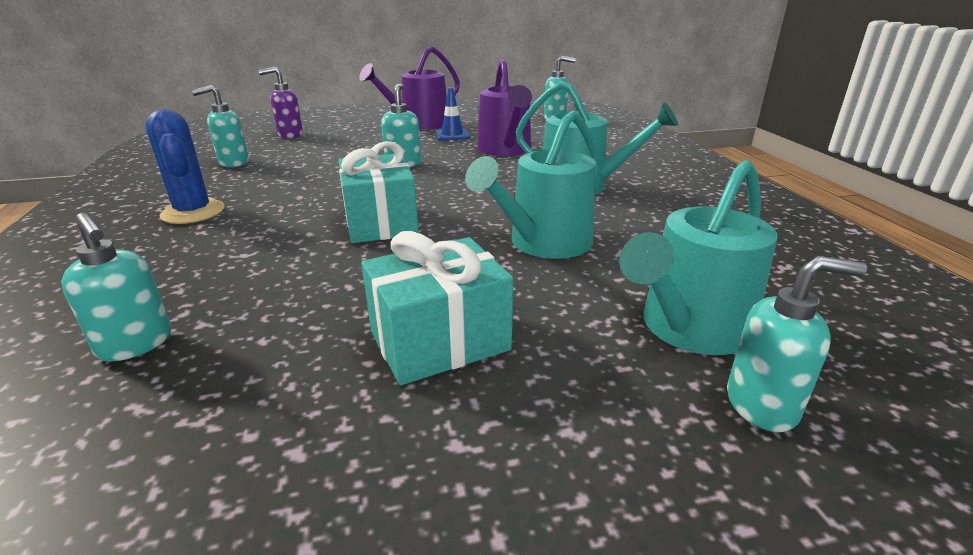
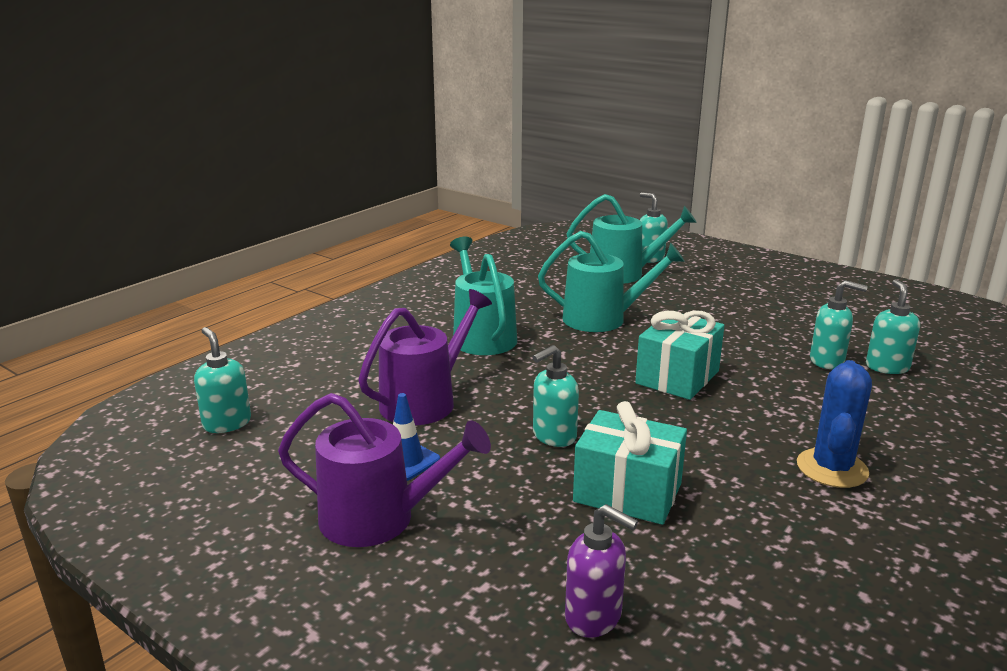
camera: 130 degrees left, 5 degrees down
turquoise soap dispenser [191,85,249,167] -> turquoise soap dispenser moved to [810,280,868,369]
turquoise gift [361,231,513,385] -> turquoise gift moved to [573,401,687,525]

